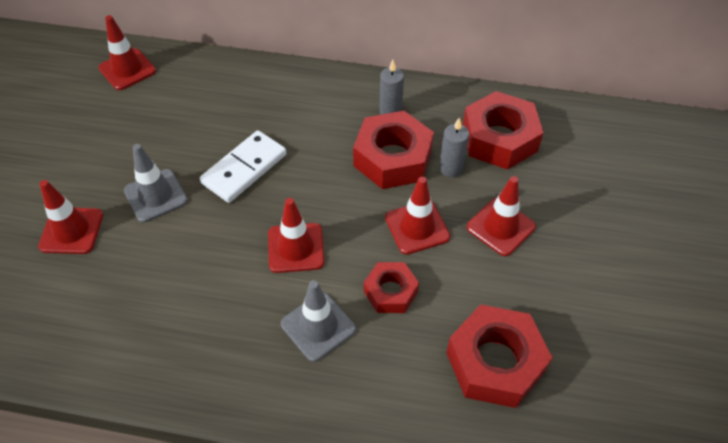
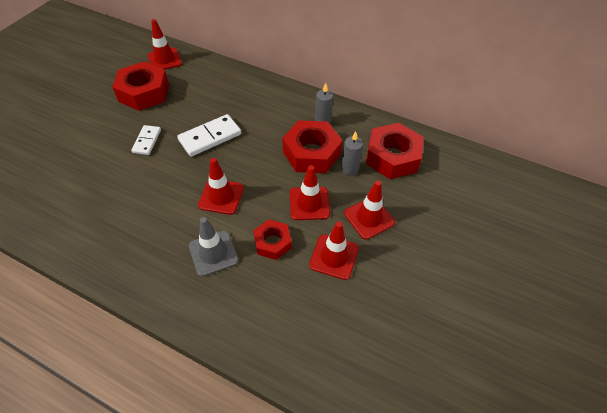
camera: 15 degrees right, 0 degrees up
red traffic cone [38,180,103,254] -> red traffic cone moved to [309,221,359,280]
grey traffic cone [124,144,188,223] -> white domino [131,125,161,155]
red nut [446,304,552,408] -> red nut moved to [112,62,169,111]

